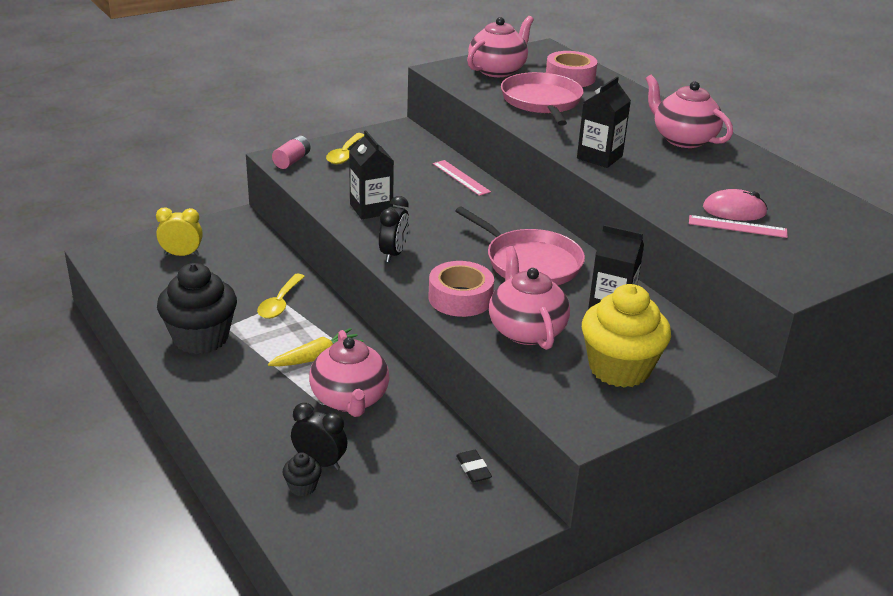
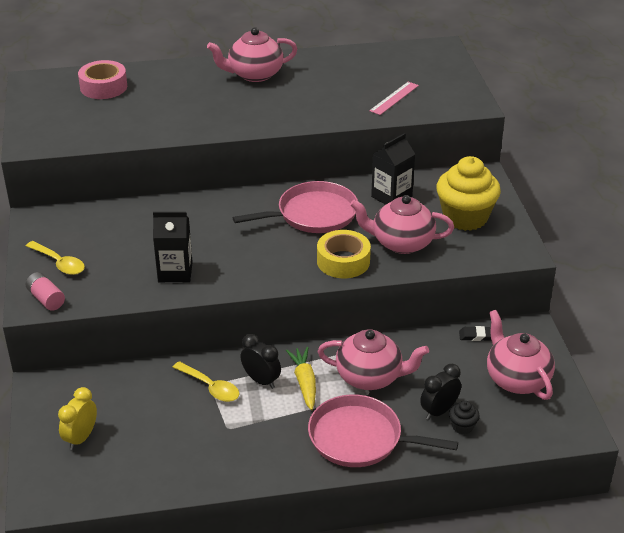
camera: 65 degrees left, 5 degrees up
black cupcake [157,263,237,354] -> none
black clock [379,196,409,262] -> black clock moved to [241,334,281,389]
pink tape [429,261,494,317] -> yellow tape [317,230,371,278]
pink ruler [433,160,491,196] -> none
pink teapot [467,16,534,77] -> pink teapot moved to [487,310,555,400]
pink pan [501,72,584,126] -> pink pan moved to [308,394,458,467]
black carton [577,77,631,168] -> none
pink mouse [703,189,768,221] -> none

